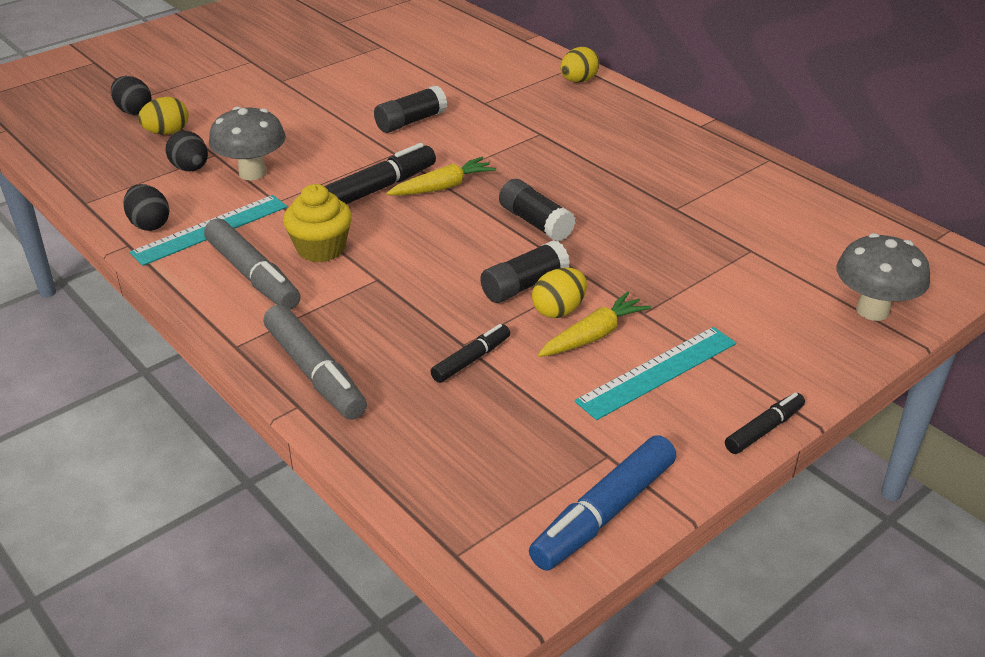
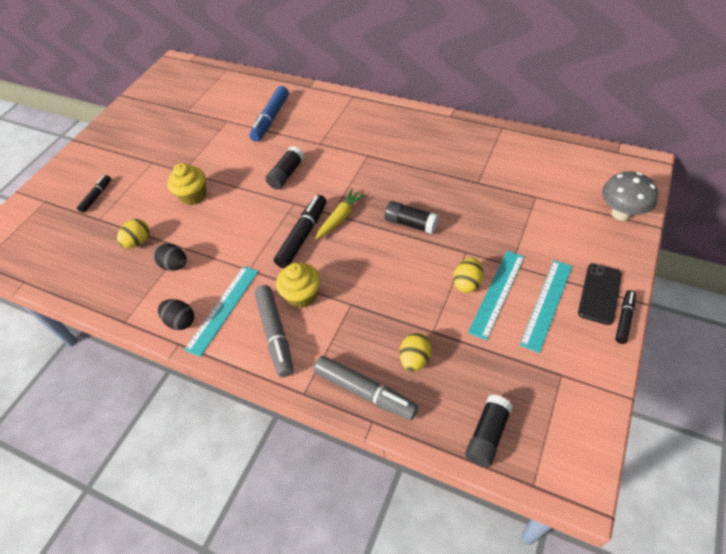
camera: 20 degrees left, 15 degrees up
black egg [111,76,152,115] -> none
grey marker [204,218,300,310] -> grey marker turned 45 degrees clockwise [254,285,293,377]
grey mushroom [209,107,286,180] -> none
black marker [430,324,510,383] -> black marker moved to [77,175,111,213]
black glue stick [480,240,570,303] -> black glue stick moved to [465,395,513,467]
blue marker [529,435,676,571] -> blue marker moved to [249,86,289,142]
yellow carrot [538,291,651,357] -> turquoise ruler [468,251,525,340]
yellow egg [560,47,599,83] -> yellow egg moved to [400,333,432,372]
none -> yellow cupcake [167,163,206,205]
none -> black phone [578,263,622,325]

